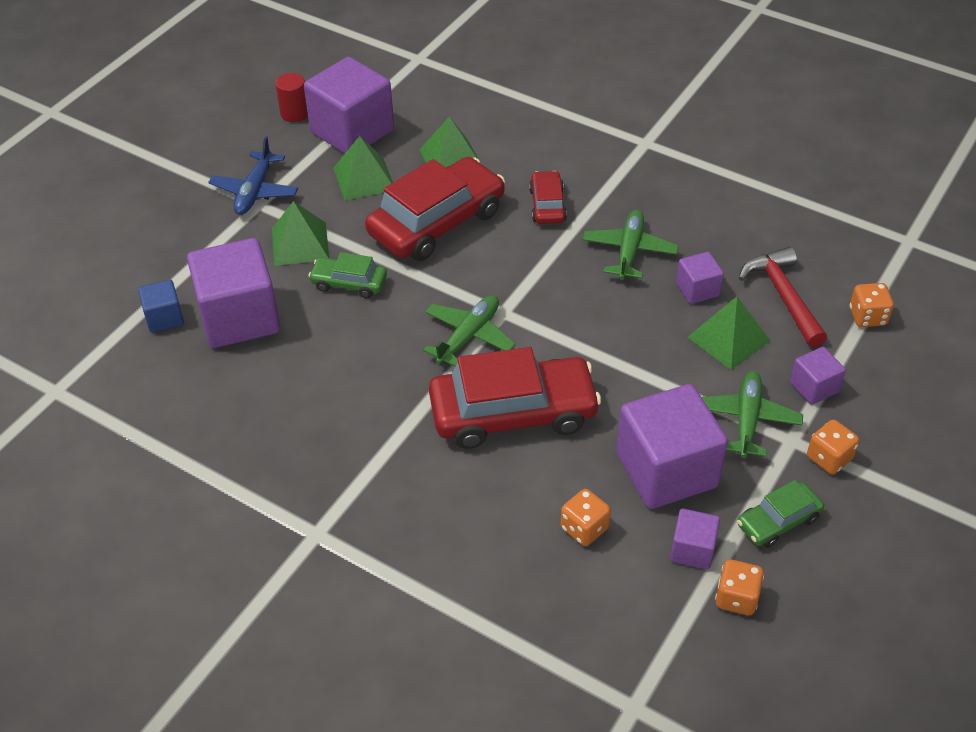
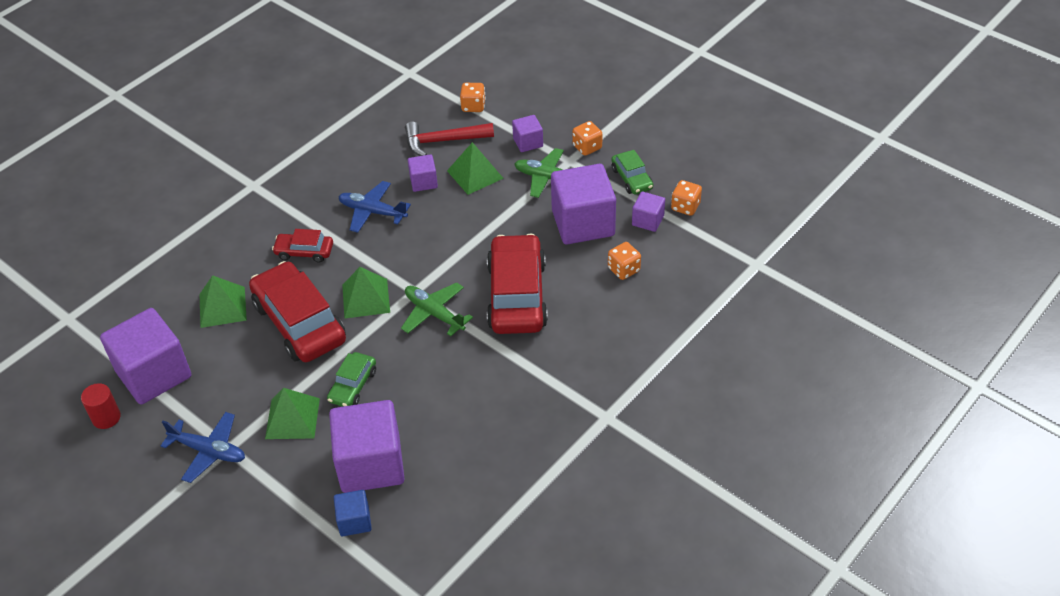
camera: 80 degrees left, 0 degrees up
green pyramid [333,136,393,201] -> green pyramid moved to [342,267,390,319]
green plane [582,210,679,280] -> blue plane [339,181,411,233]

